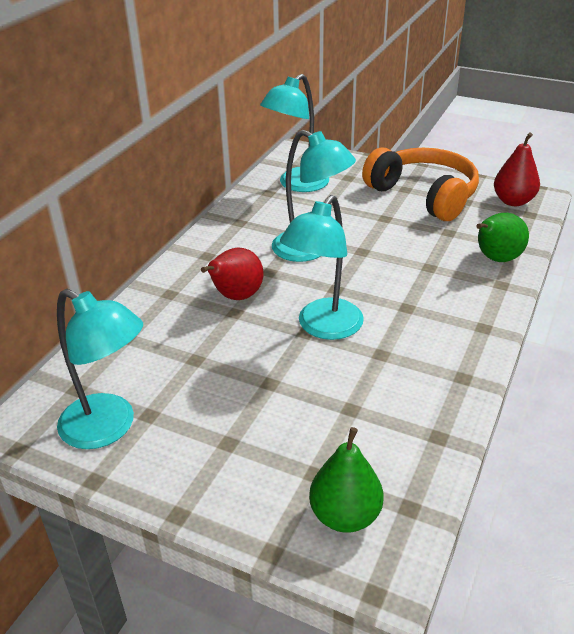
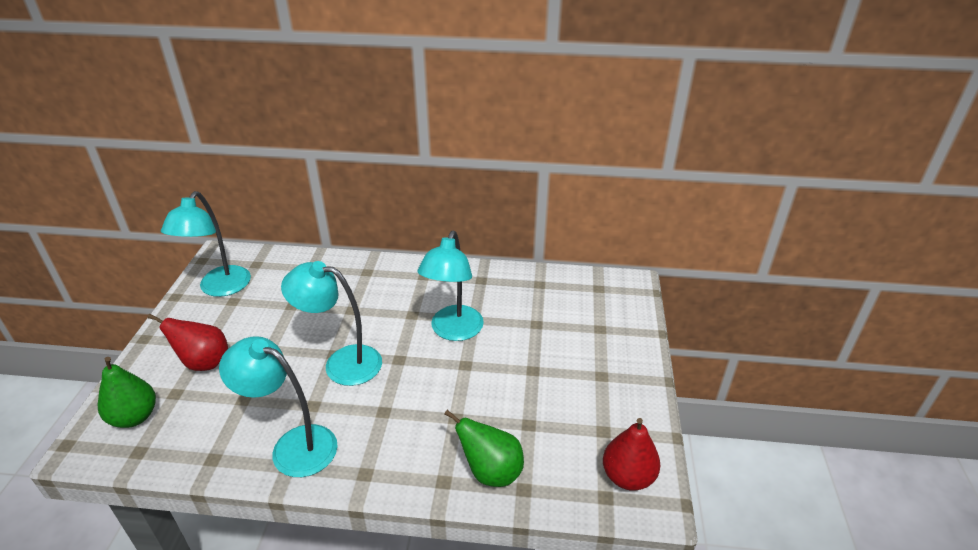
camera: 70 degrees right, 0 degrees up
red pear [201,247,264,300] -> red pear moved to [148,314,228,371]
turquoise lamp [260,74,329,192] -> turquoise lamp moved to [219,336,338,477]
orange headphones [362,147,479,221] -> none

